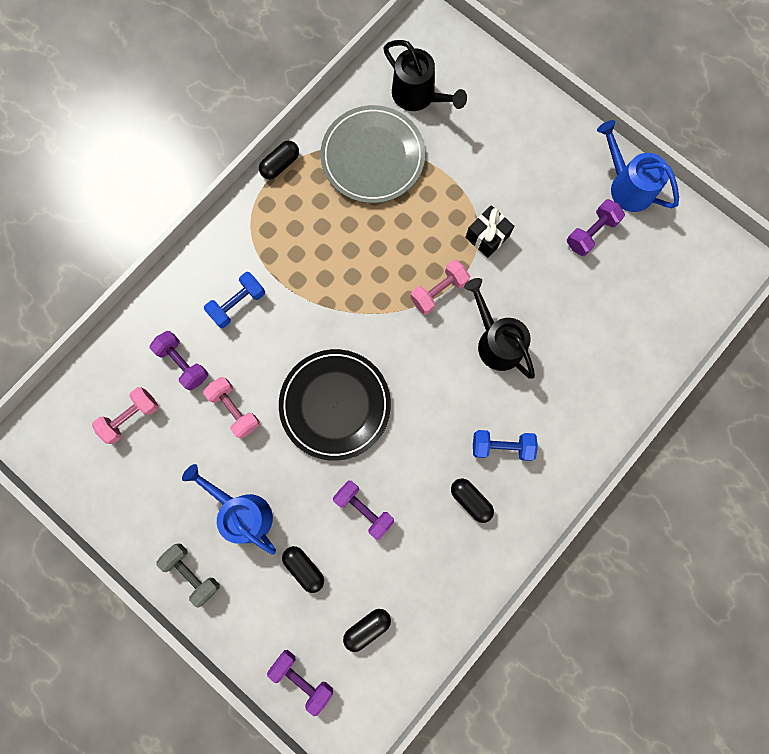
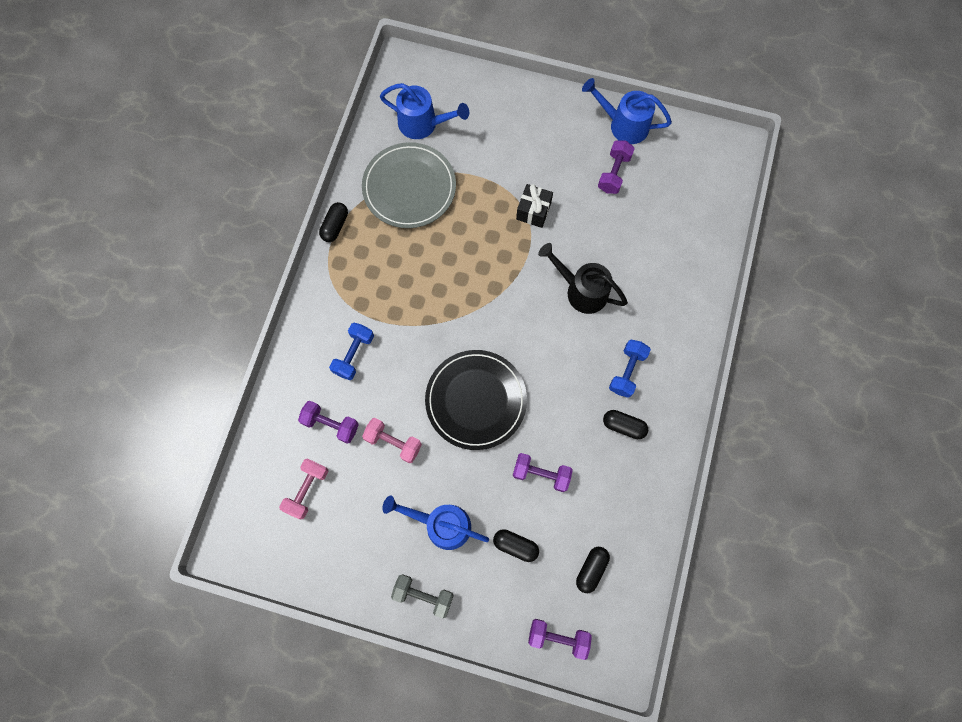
camera: 25 degrees left, 5 degrees down
black watering can [383,40,467,111] -> blue watering can [380,83,469,139]
pink dumbbell [411,260,470,315] -> none
blue dumbbell [473,430,538,461] -> blue dumbbell turned 45 degrees counterclockwise [609,340,651,398]

